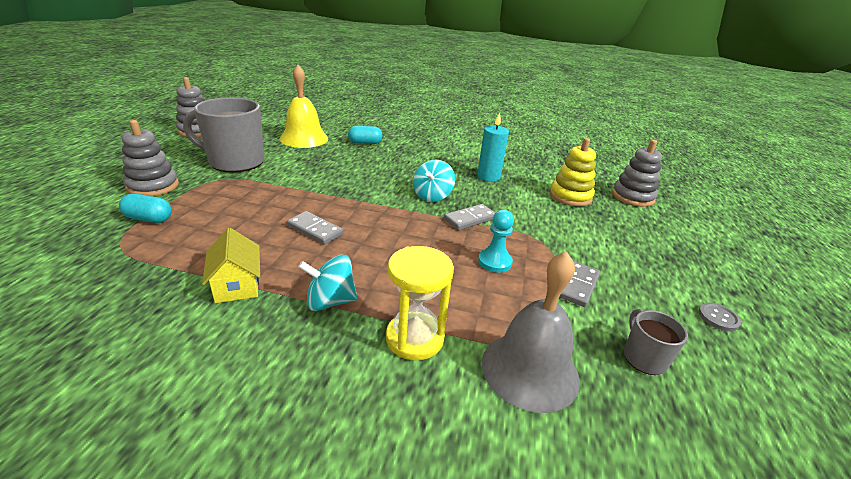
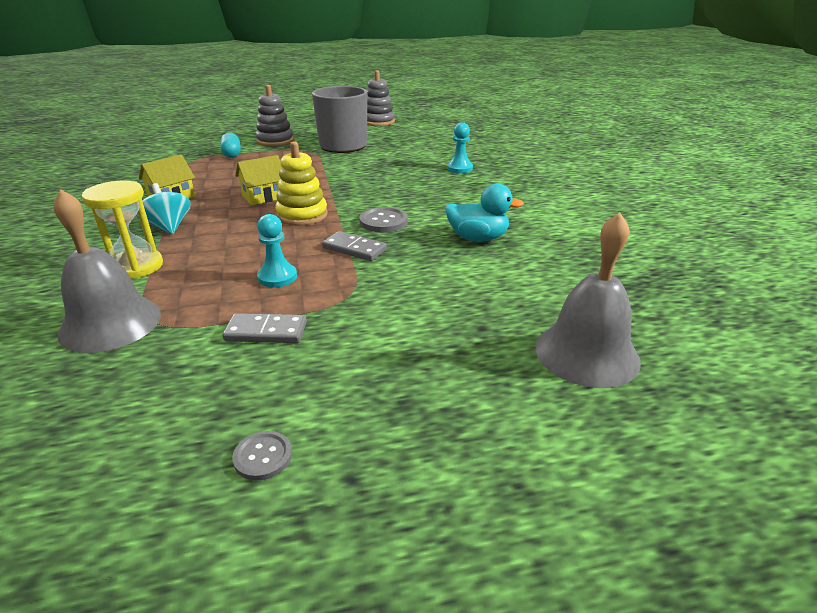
camera: 65 degrees right, 0 degrees up
yellow bell [280,65,328,148] -> none
grey domino [287,211,344,245] -> yellow house [235,155,282,205]
turquoise capsule [348,126,383,144] -> turquoise pawn [447,122,473,173]
turquoise spinning top [413,160,455,202] -> grey button [359,207,408,232]
turquoise candle [477,112,509,182] -> turquoise duck [445,183,524,241]
yellow stacking toy [550,138,596,206] -> yellow stacking toy moved to [275,141,328,226]
grey stacking toy [612,140,662,207] -> grey bell [536,212,641,388]
grey mug [624,309,688,375] -> none

